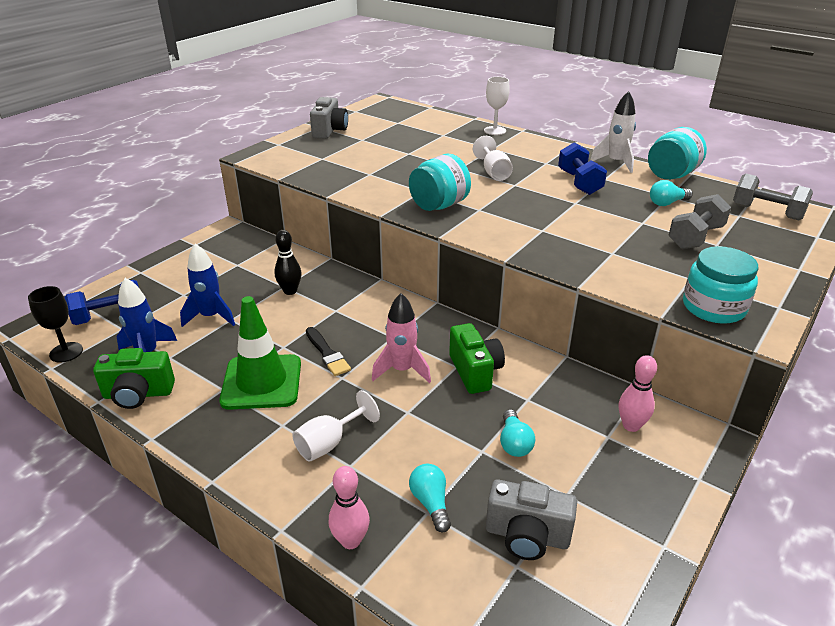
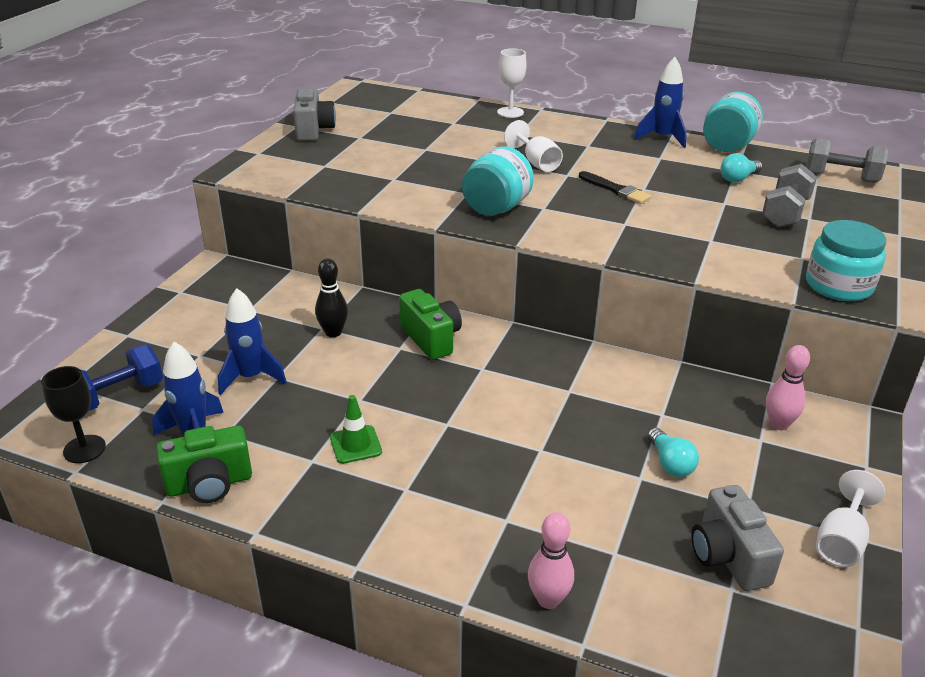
camera: 15 degrees left, 0 degrees up
green traffic cone [219,296,301,410] -> green traffic cone [330,395,382,464], size x0.51
white goblet [292,390,380,461] -> white goblet moved to [816,470,885,567]
black brush [306,327,351,376] -> black brush moved to [579,171,652,204]
pink rocket [372,293,431,383] -> none
turquoise light bulb [409,464,451,533] -> none
green camera [449,323,505,394] -> green camera moved to [399,289,462,360]
grey camera [486,479,577,560] -> grey camera turned 75 degrees clockwise [691,485,784,591]
blue dumbbell [558,142,607,195] -> none
white rocket [590,91,636,173] -> blue rocket [634,57,687,148]

